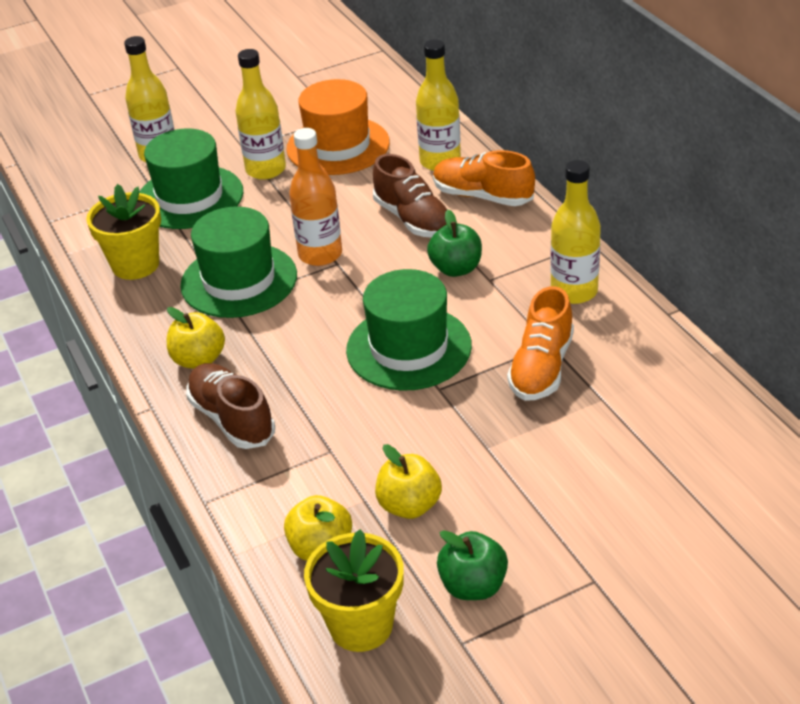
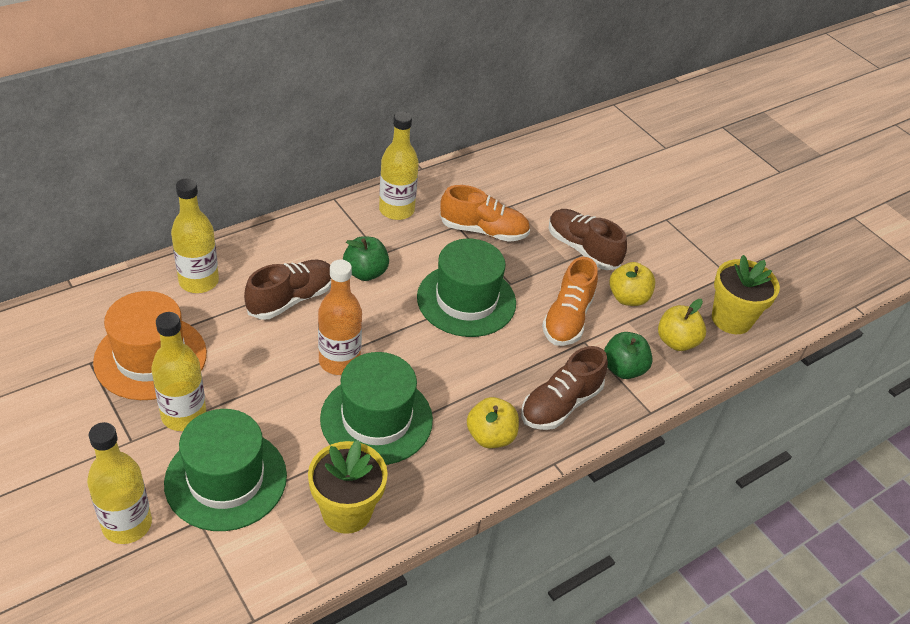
camera: 105 degrees left, 5 degrees up
orange shoe [433,150,535,206] -> orange shoe moved to [542,257,598,346]
green apple [437,530,508,600] -> green apple moved to [604,332,653,379]
none -> brown shoe [549,209,627,270]

